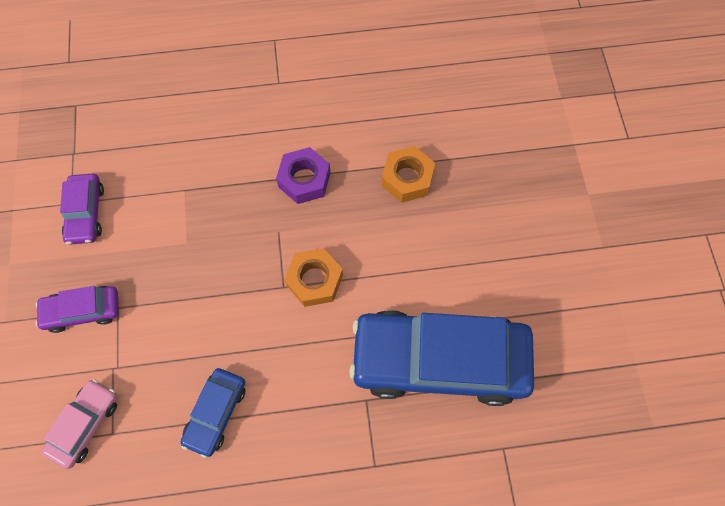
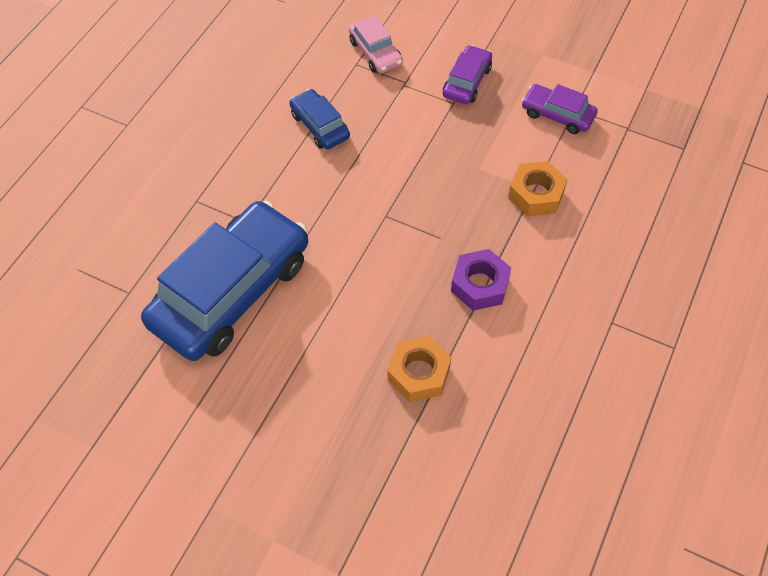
camera: 125 degrees right, 10 degrees down
orange nut [284,248,343,307] -> orange nut moved to [508,161,568,216]

